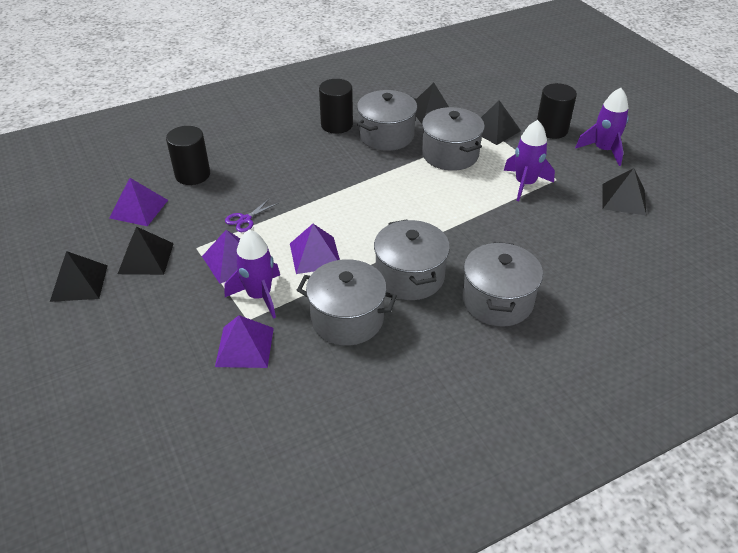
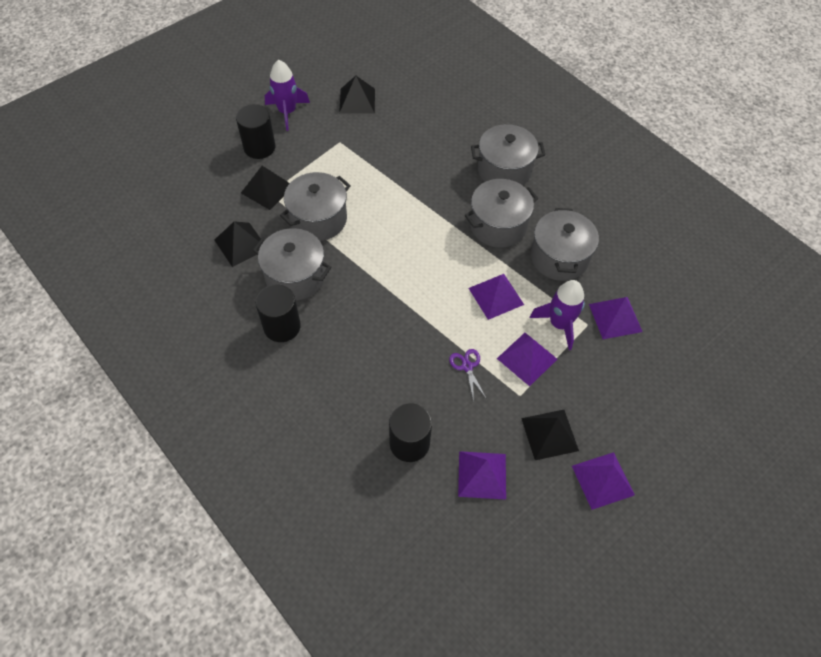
camera: 105 degrees left, 15 degrees up
black pyramid [50,251,108,302] -> purple pyramid [572,452,635,510]
purple scissors [225,198,279,232] -> purple scissors turned 135 degrees counterclockwise [449,349,487,402]
purple rocket [504,120,555,201] -> none

